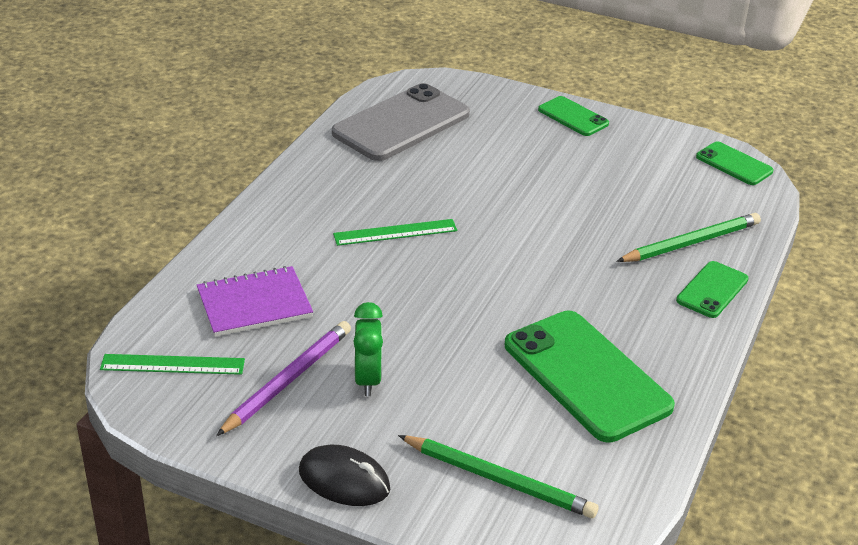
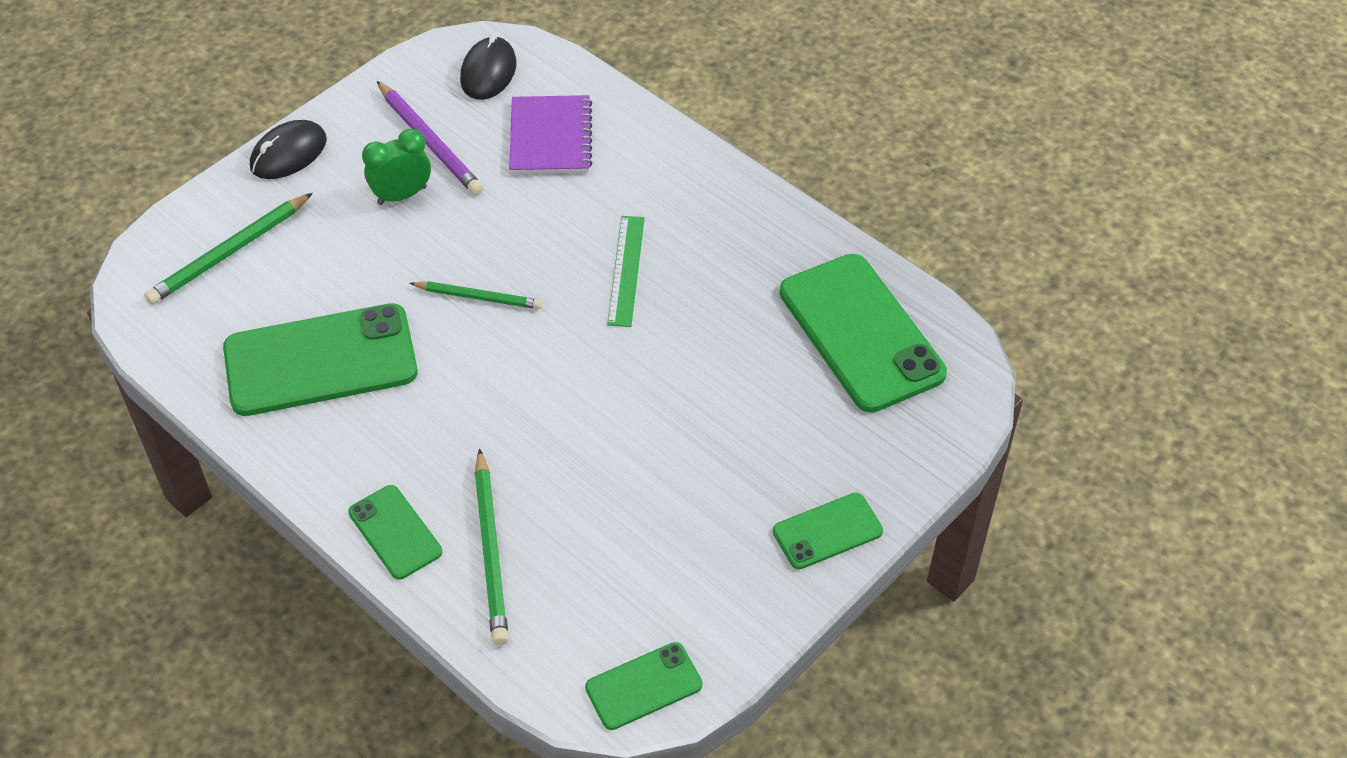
camera: 110 degrees right, 15 degrees up
green ruler [100,354,245,375] -> black mouse [460,34,517,100]
grey phone [332,83,470,161] -> green phone [780,254,947,413]
green clock [353,302,383,396] -> green clock turned 135 degrees clockwise [362,129,431,205]
none -> green pencil [410,281,542,309]

